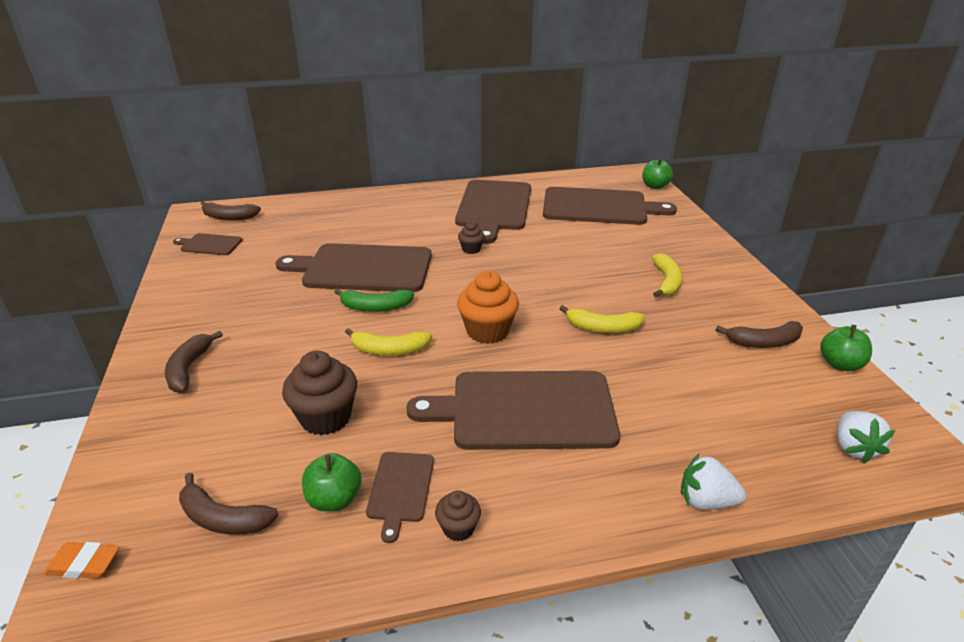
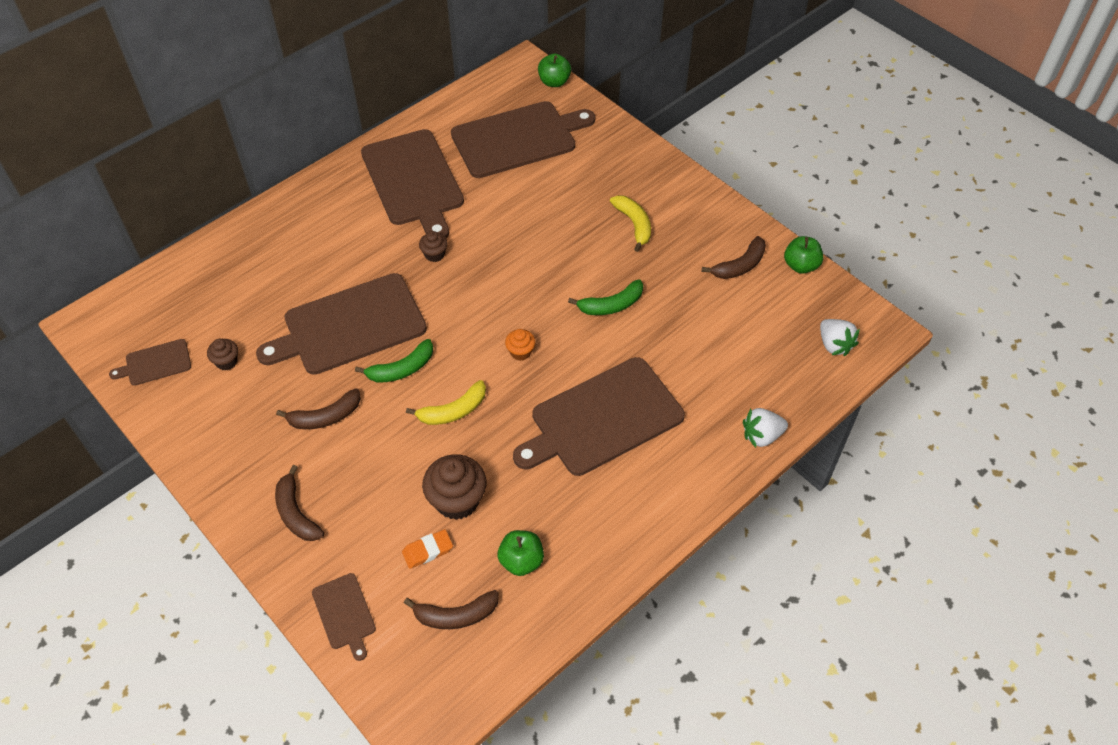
camera: 30 degrees left, 20 degrees up
orange eraser [43,542,119,579] -> orange eraser moved to [402,529,453,569]
brown banana [201,201,261,220] -> brown banana moved to [276,388,361,429]
brown cutting board [366,452,434,543] -> brown cutting board moved to [312,573,376,661]
brown cupcake [435,490,481,541] -> brown cupcake moved to [207,339,238,370]
orange cupcake [457,271,519,344] -> orange cupcake [505,329,536,361], size x0.53
yellow banana [559,305,645,333] -> green banana [568,279,643,315]

